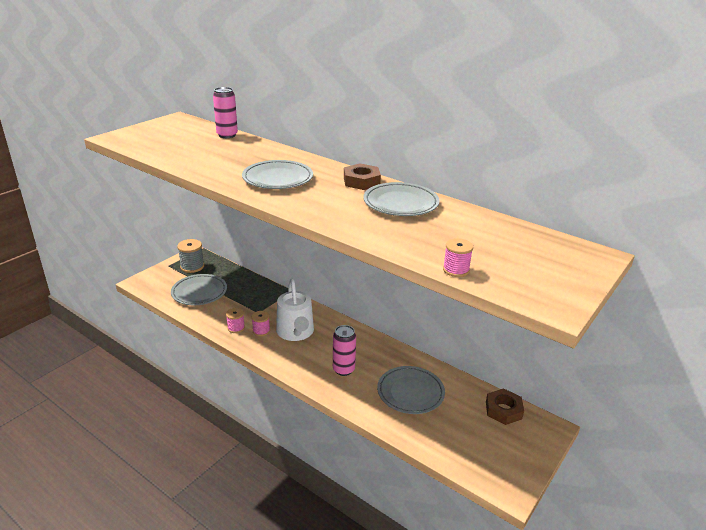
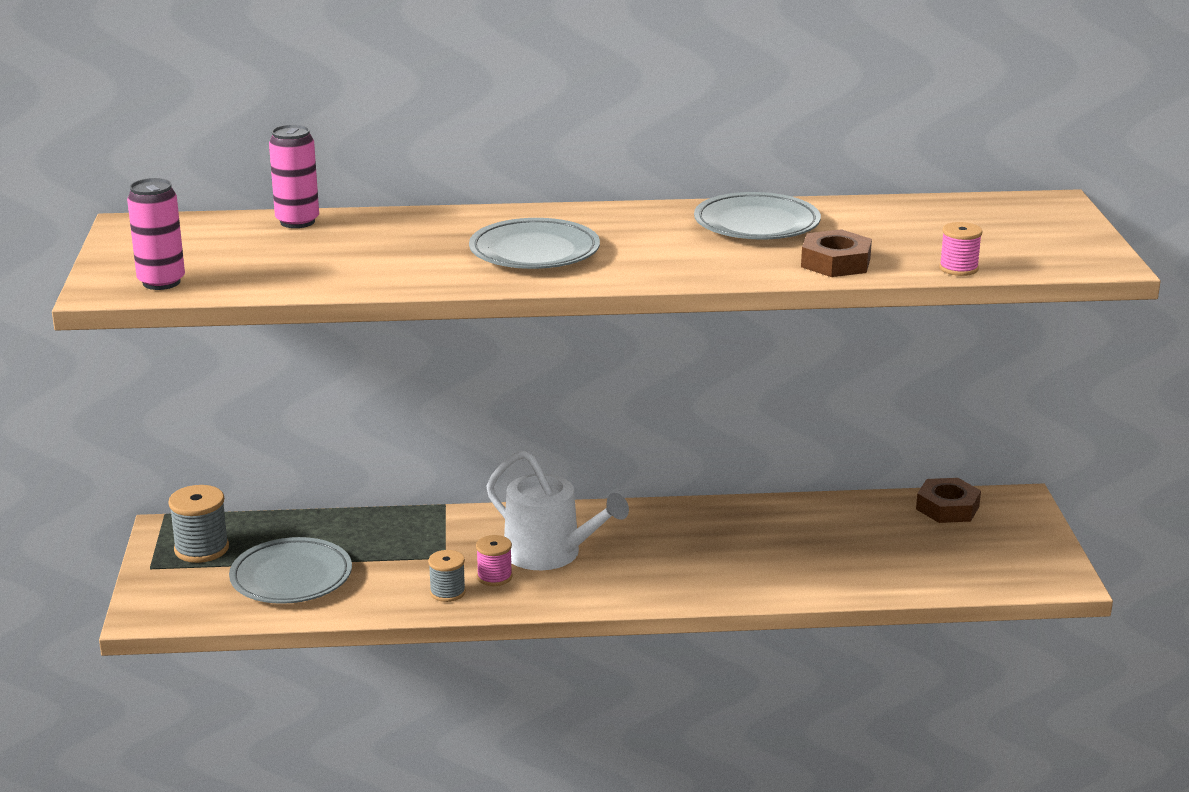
camera: 40 degrees left, 5 degrees down
pink spool [226,308,245,333] -> grey spool [428,550,466,602]
pink can [333,325,356,376] -> pink can moved to [127,178,185,290]
brown nut [344,164,381,190] -> brown nut moved to [801,229,872,277]
grey plate [377,366,445,414] -> none

